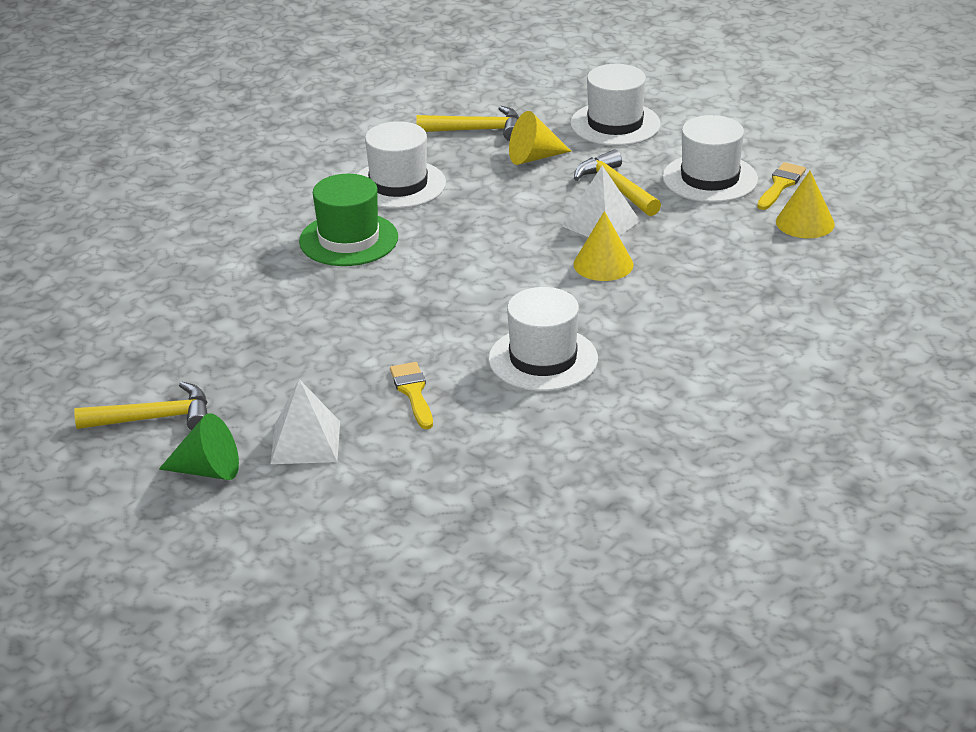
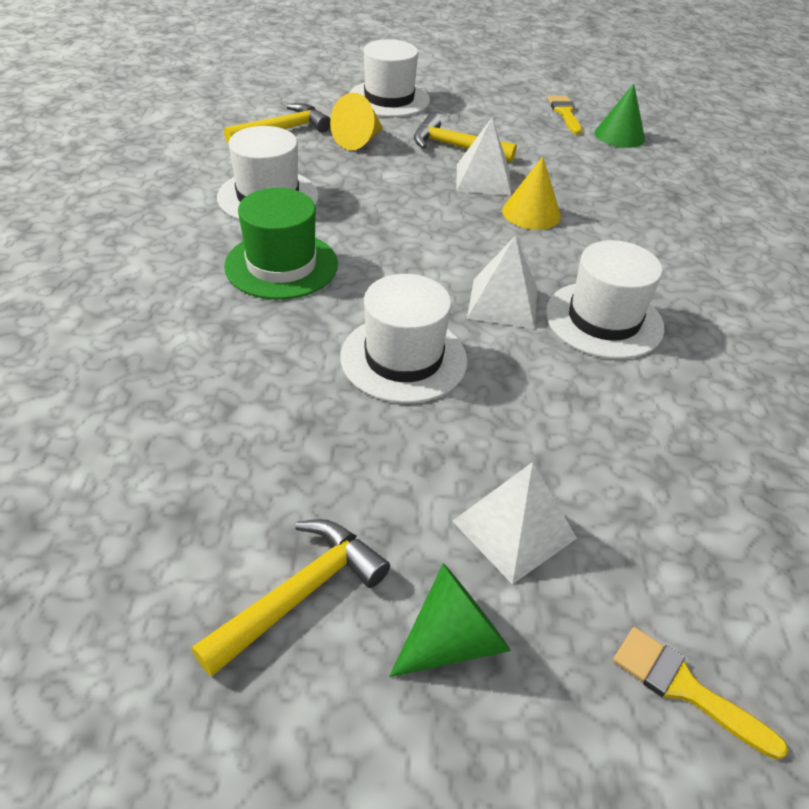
camera: 40 degrees left, 10 degrees up
yellow brush [390,362,433,429] -> yellow brush moved to [613,627,788,760]
white hat [663,115,758,203] -> white hat moved to [340,274,468,403]
yellow cone [776,171,835,238] -> green cone [595,84,645,148]
none -> white pyramid [467,235,538,329]

